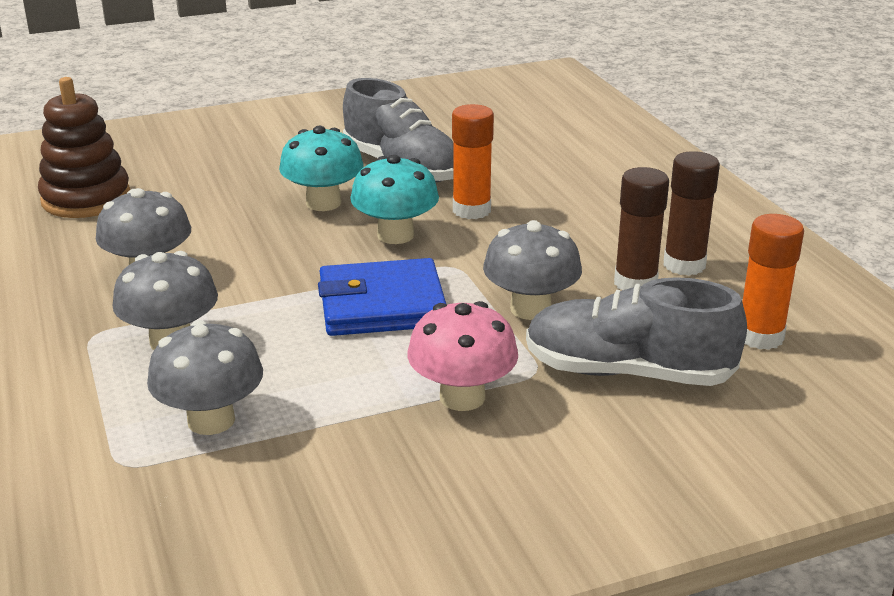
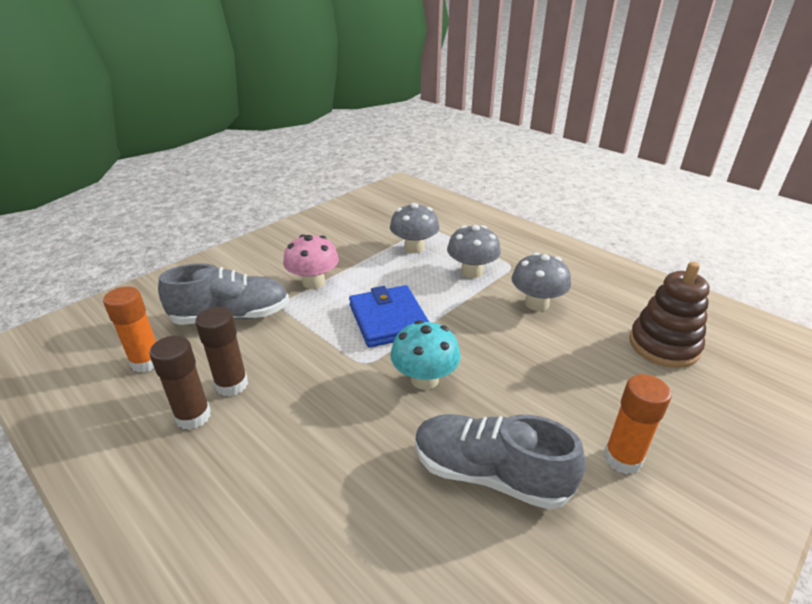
camera: 155 degrees right, 5 degrees up
turquoise mushroom [279,126,364,211] -> none
blue wallet [318,258,447,336] -> blue wallet turned 75 degrees counterclockwise [349,285,429,348]
orange glue stick [452,104,494,219] -> orange glue stick moved to [604,374,671,474]
grey mushroom [483,220,582,320] -> none

